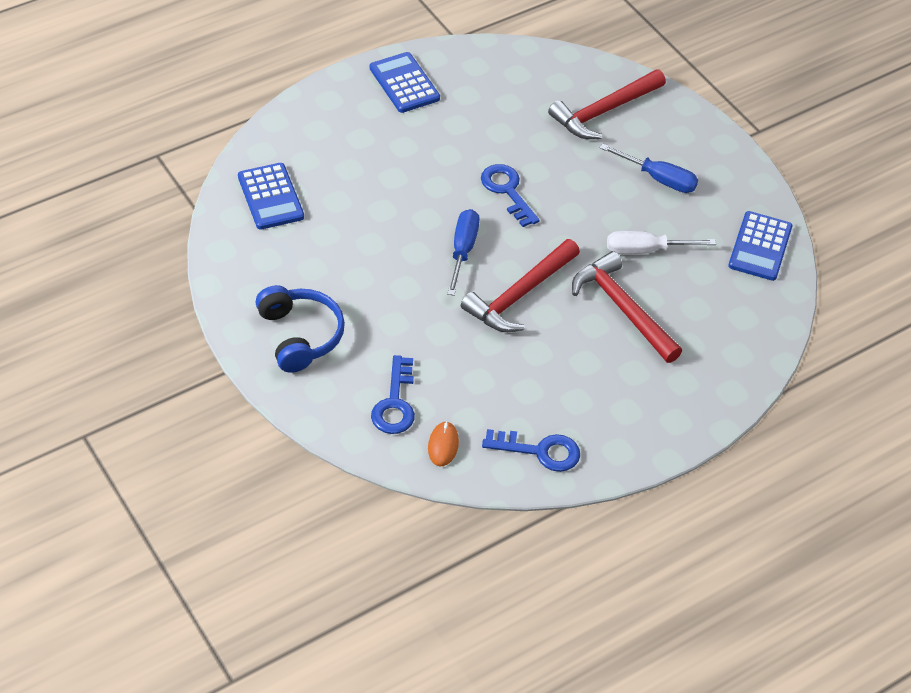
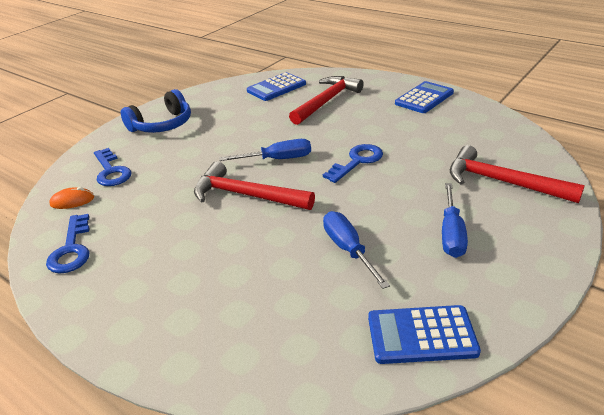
camera: 75 degrees right, 15 degrees down
blue key [371,355,415,434] -> blue key turned 105 degrees counterclockwise [94,148,131,186]
red hammer [572,251,682,363] -> red hammer moved to [289,76,364,125]
white screwdriver [607,231,716,255] -> blue screwdriver [323,211,390,289]

